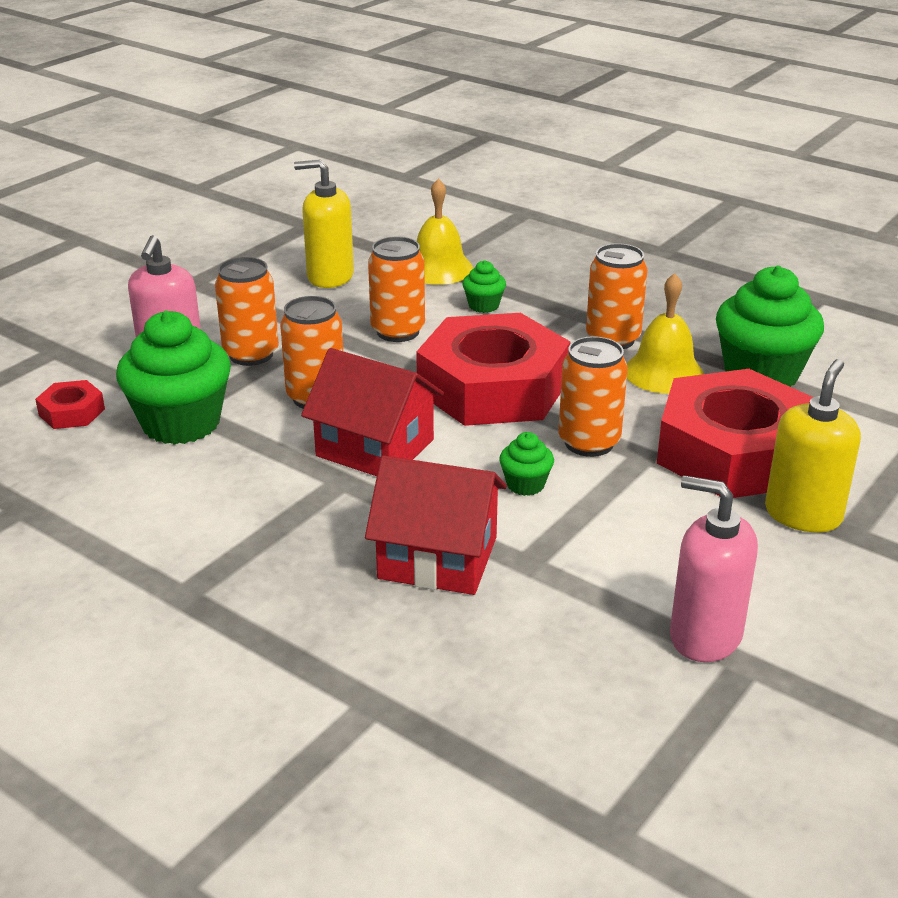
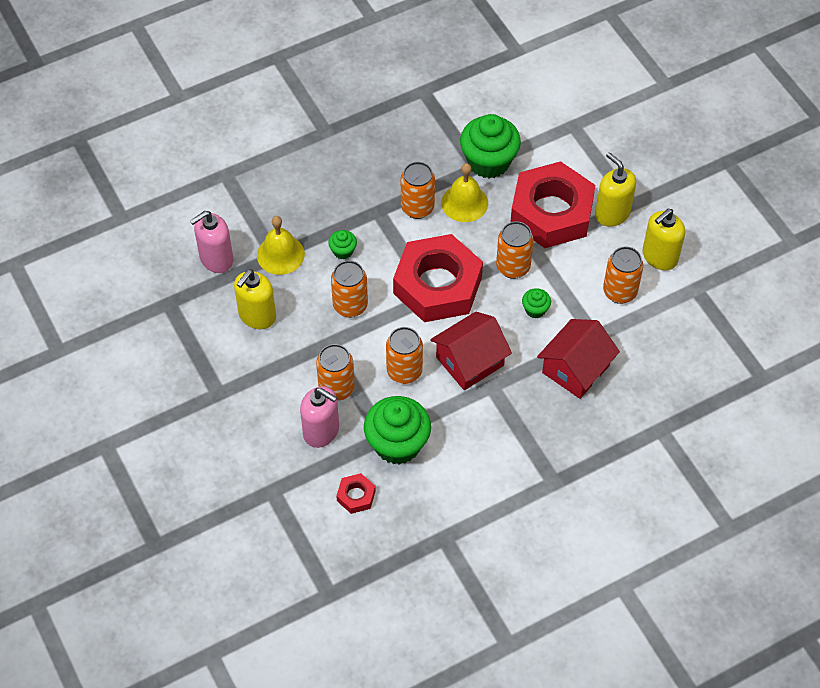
camera: 65 degrees left, 25 degrees up
pink soap dispenser [670,475,758,662] -> pink soap dispenser moved to [190,211,233,273]
none -> orange can [603,246,643,304]
none -> yellow soap dispenser [642,209,685,271]

